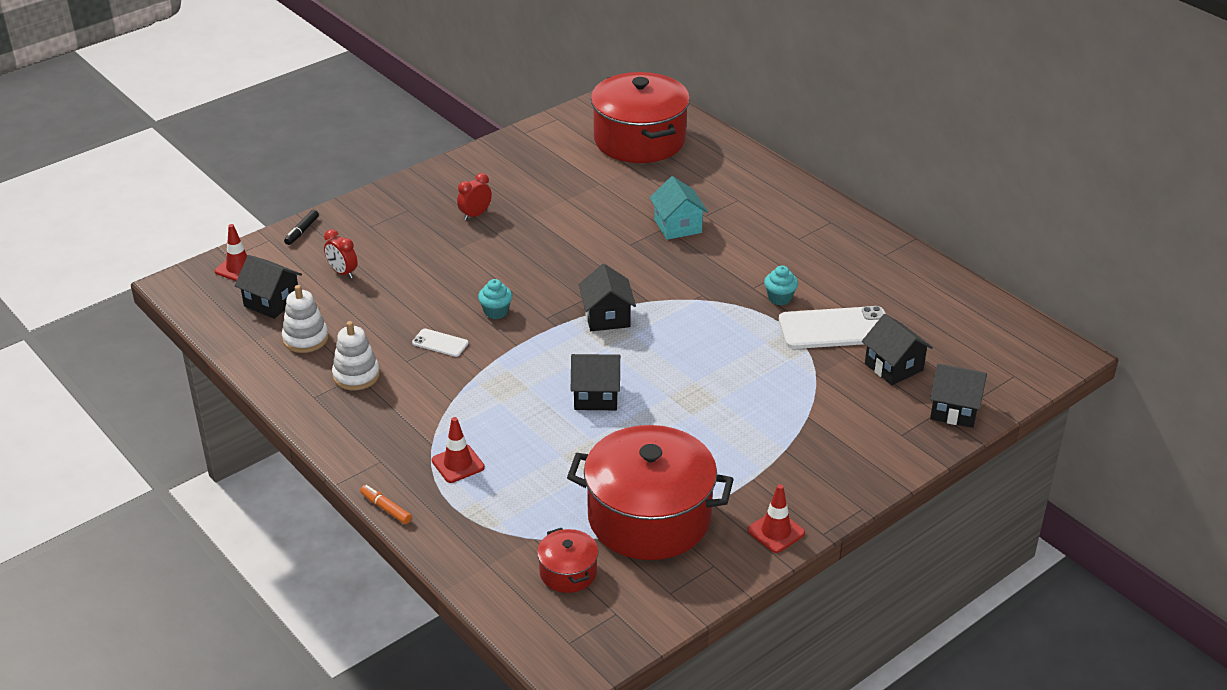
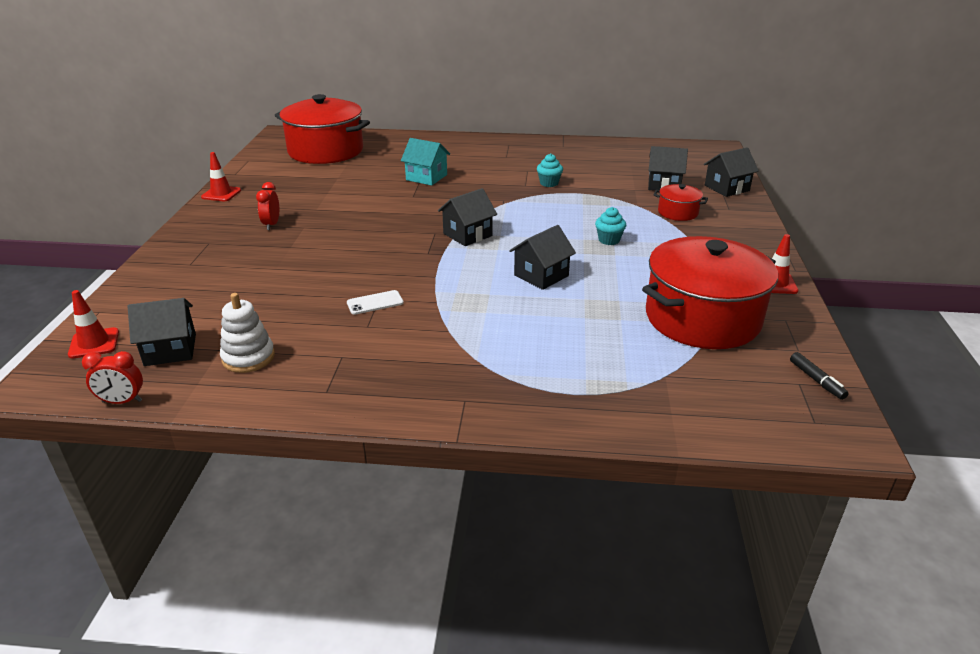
camera: 45 degrees left, 5 degrees down
black marker [284,210,319,245] -> black marker moved to [790,352,849,400]
red clock [324,229,358,278] -> red clock moved to [82,351,143,404]
white stacking toy [332,321,380,390] -> none
orange marker [360,485,412,524] -> none
red traffic cone [432,417,485,483] -> red traffic cone moved to [201,152,241,201]
turquoise cupcake [478,279,512,319] -> turquoise cupcake moved to [595,207,626,245]
red pot [537,528,598,593] -> red pot moved to [653,184,708,221]
black house [579,264,636,331] -> black house turned 75 degrees counterclockwise [438,188,497,246]
white phone [779,306,886,349] -> none

